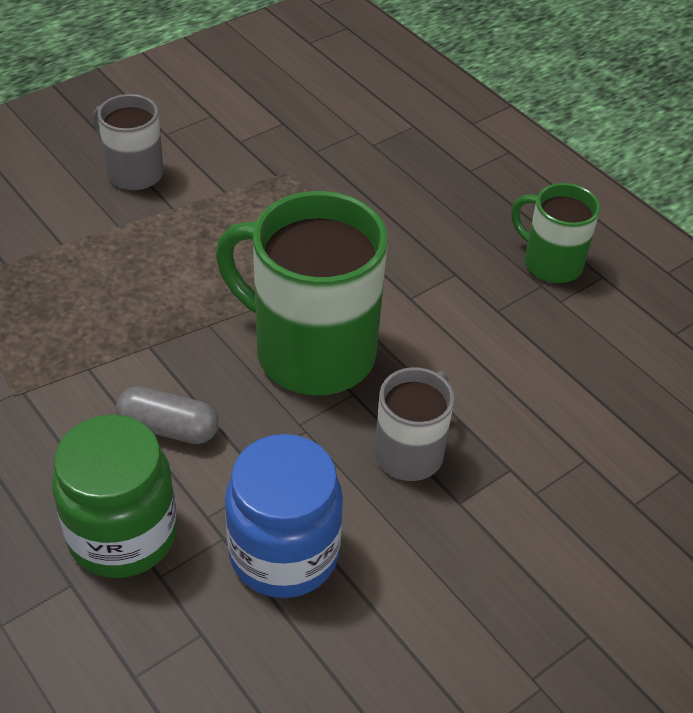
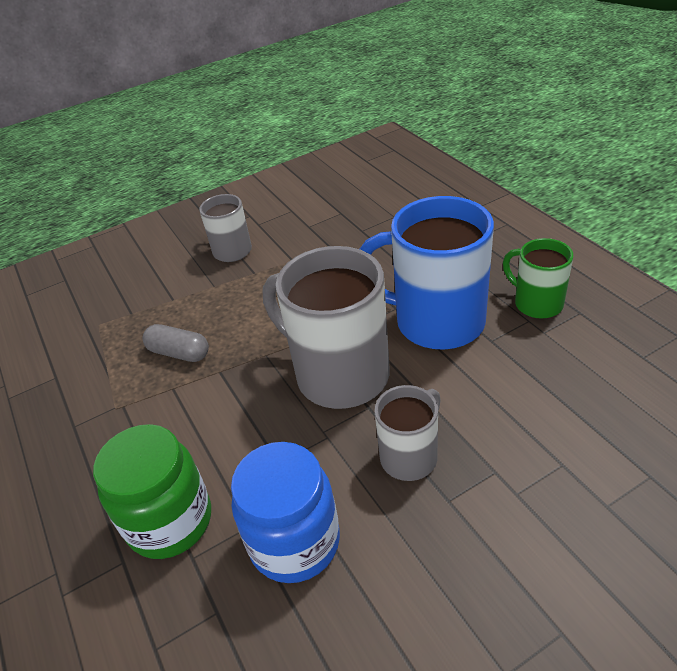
camera: 15 degrees right, 5 degrees down
grey capsule [116,386,219,444] -> grey capsule moved to [143,324,209,362]
green mug [216,191,388,395] -> grey mug [262,246,390,409]
none -> blue mug [360,196,494,350]

